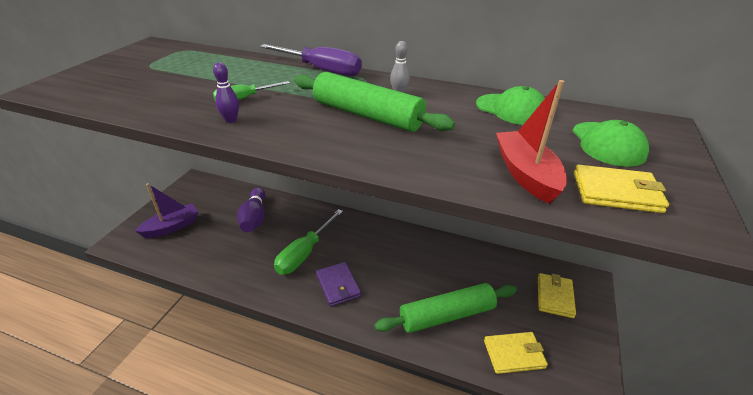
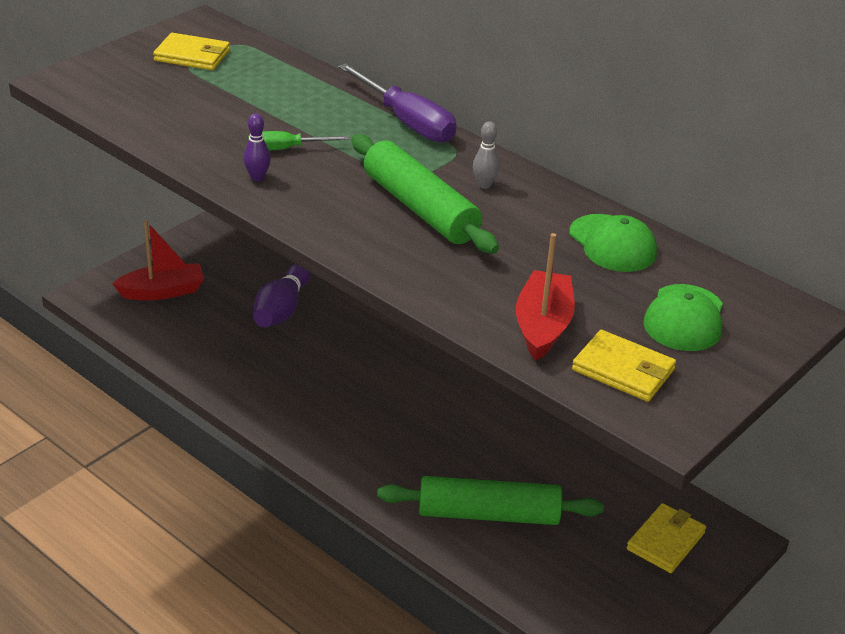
camera: 20 degrees right, 0 degrees up
purple boat [135,183,199,238] -> red boat [112,221,204,300]
green screwdriver [274,209,343,275] -> none
purple wallet [316,262,361,307] -> none
yellow wallet [484,332,548,374] -> yellow wallet moved to [153,33,230,70]

